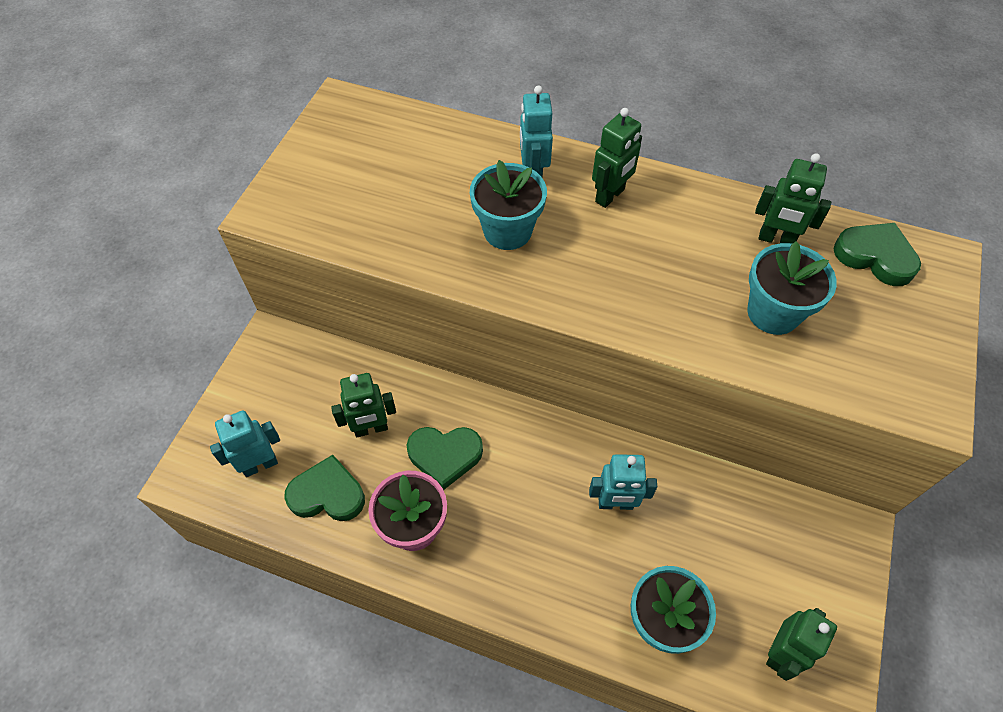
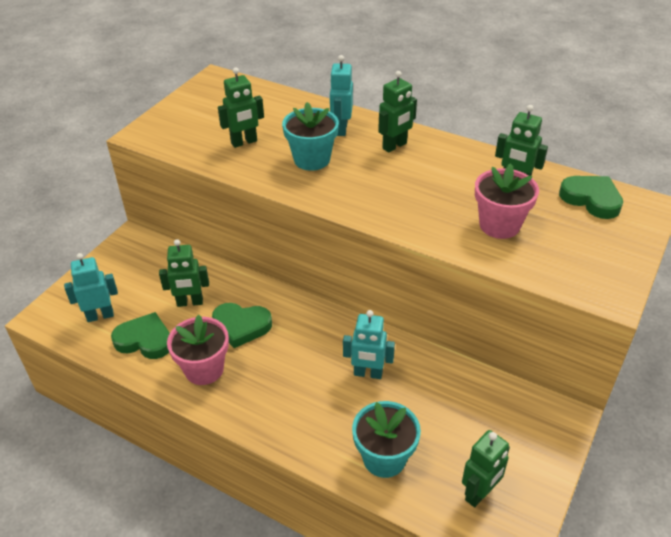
camera: 10 degrees right, 15 degrees down
turquoise flower pot [747,241,837,335] -> pink flower pot [475,163,539,239]
none -> green robot [218,68,264,148]

